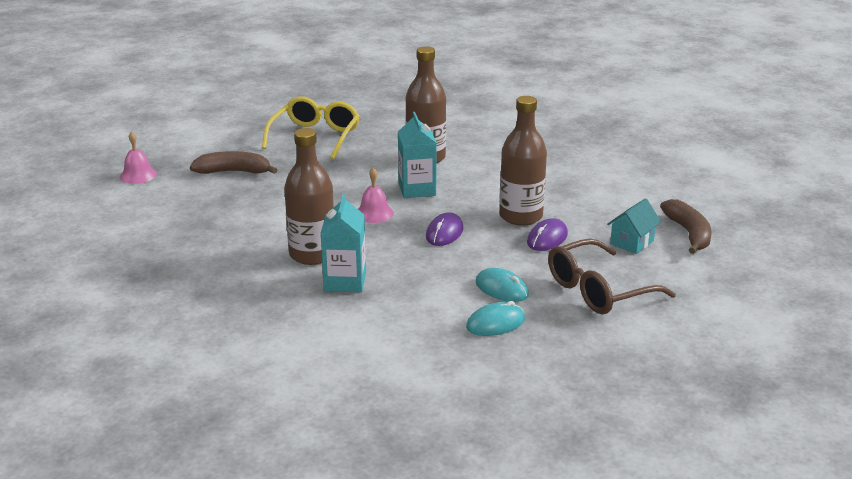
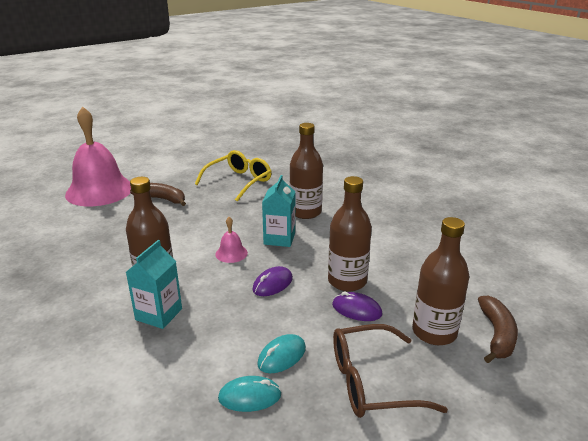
camera: 20 degrees right, 0 degrees up
pink bell [120,131,157,184] -> pink bell [65,106,131,206], size x2.48
turquoise mouse [476,268,529,302] -> turquoise mouse turned 75 degrees clockwise [257,334,306,373]
purple mouse [527,218,568,251] -> purple mouse turned 60 degrees clockwise [332,292,382,321]
turquoise house [607,198,661,254] -> brown bottle [412,217,470,345]

